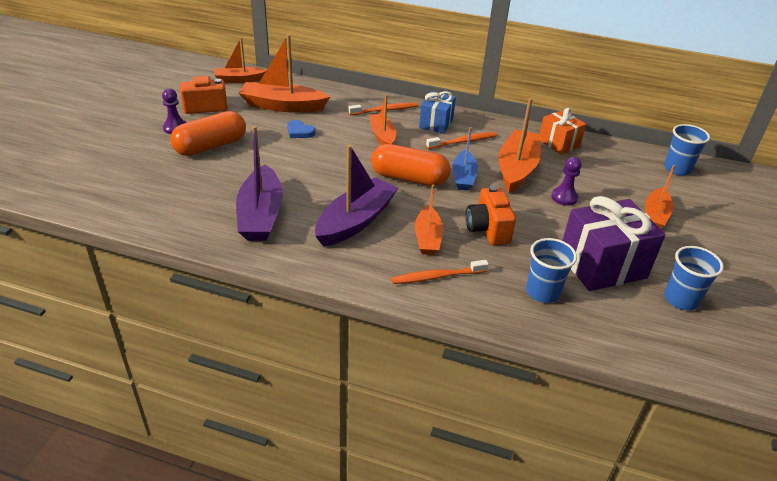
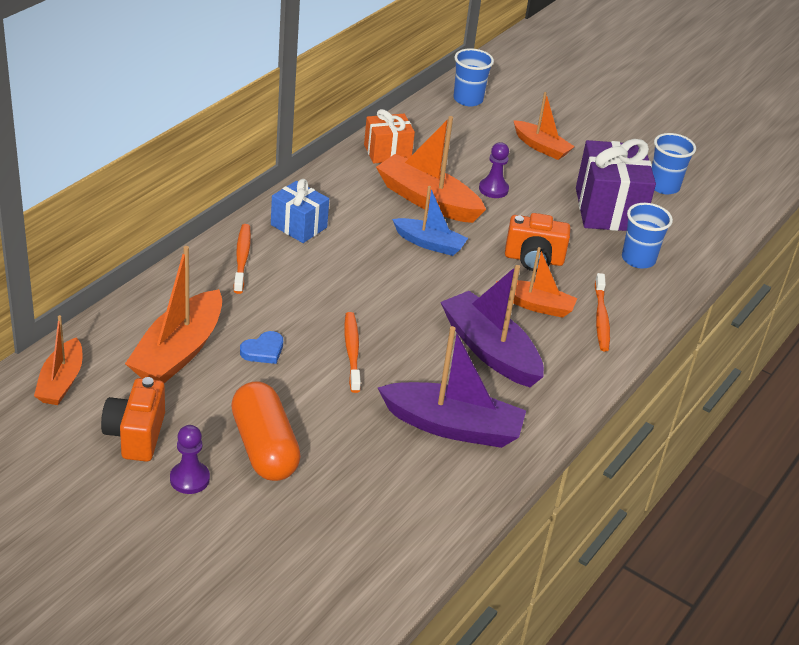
camera: 75 degrees left, 0 degrees up
orange boat [370,95,396,145] -> none
orange capsule [371,144,451,186] -> none
orange toothbrush [426,132,497,149] -> orange toothbrush moved to [344,312,361,393]

